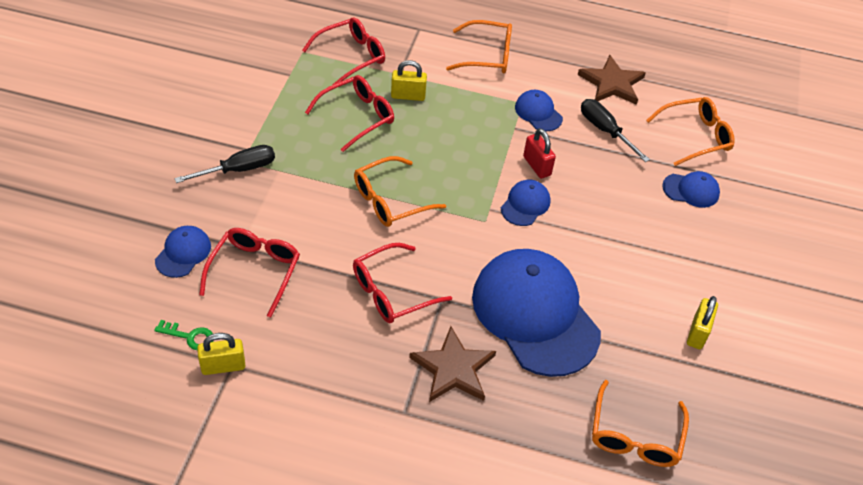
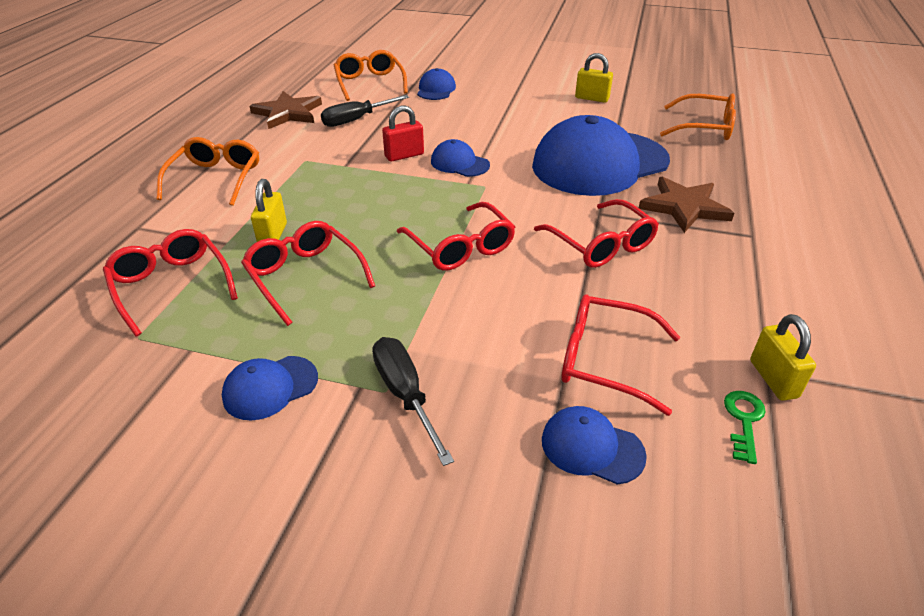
camera: 85 degrees left, 10 degrees down
orange glasses [354,156,446,227] -> red glasses [397,202,515,271]
blue cap [515,90,563,131] -> blue cap moved to [222,356,318,420]

